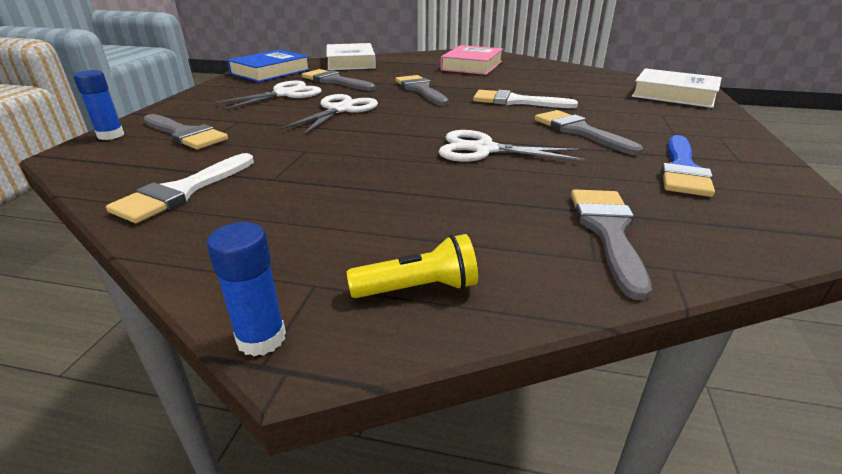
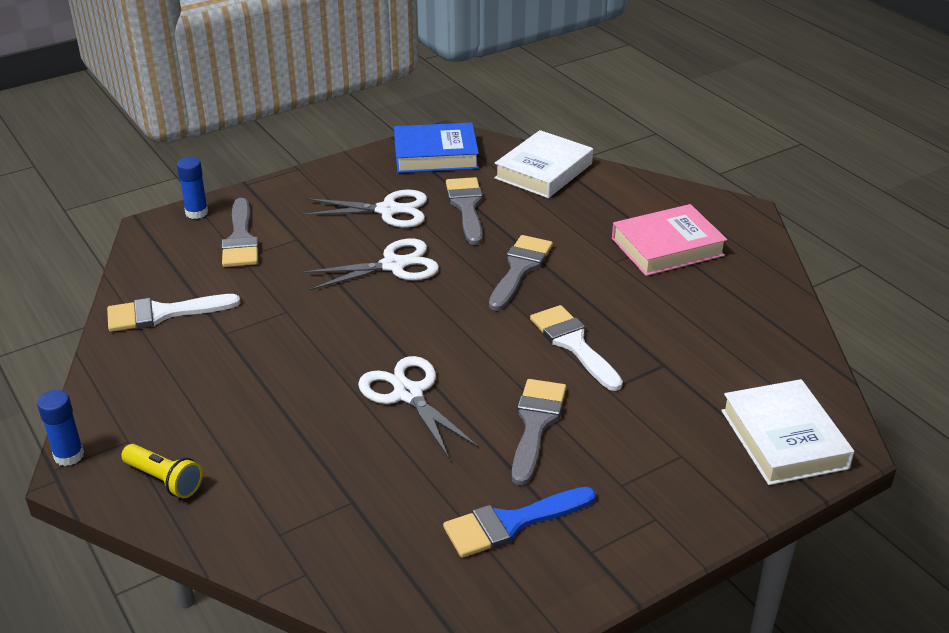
camera: 45 degrees right, 5 degrees up
grey brush [571,189,652,300] -> none

